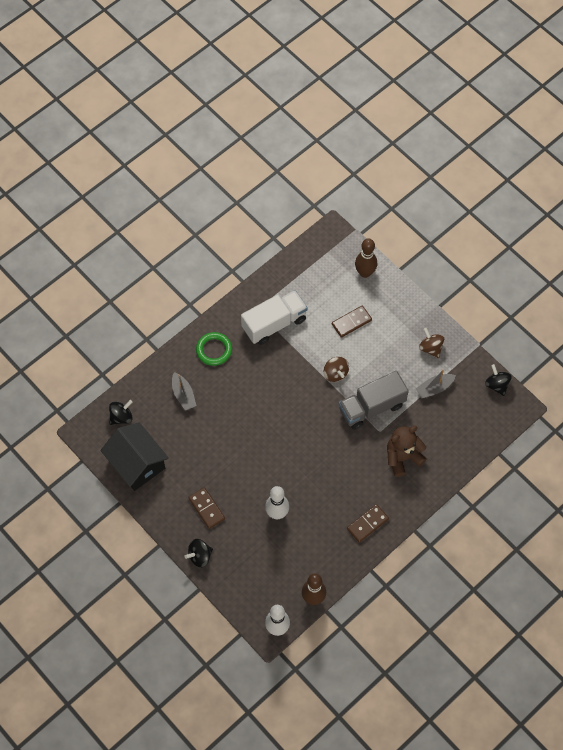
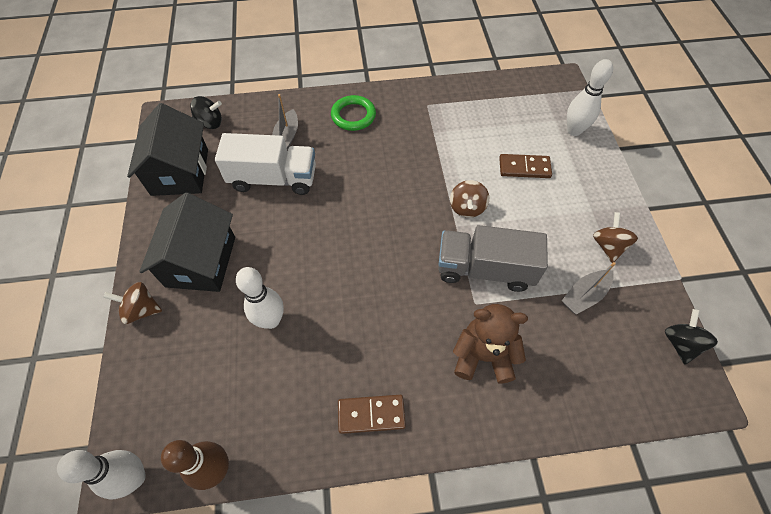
camera: 35 degrees right, 5 degrees down
black spinning top [185,539,213,567] -> brown spinning top [103,282,162,324]
brown domino [188,487,225,529] -> black house [139,193,235,292]
white truck [241,290,308,345] -> white truck moved to [215,133,316,195]
brown bowling pin [355,238,377,278] -> white bowling pin [567,59,613,136]
grey boat [416,370,456,398] -> grey boat turned 45 degrees counterclockwise [562,262,616,315]

